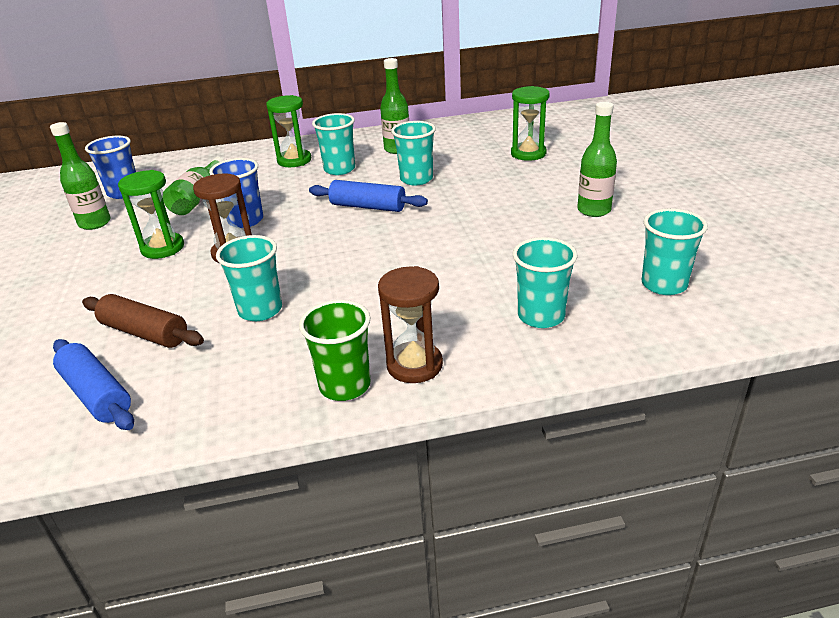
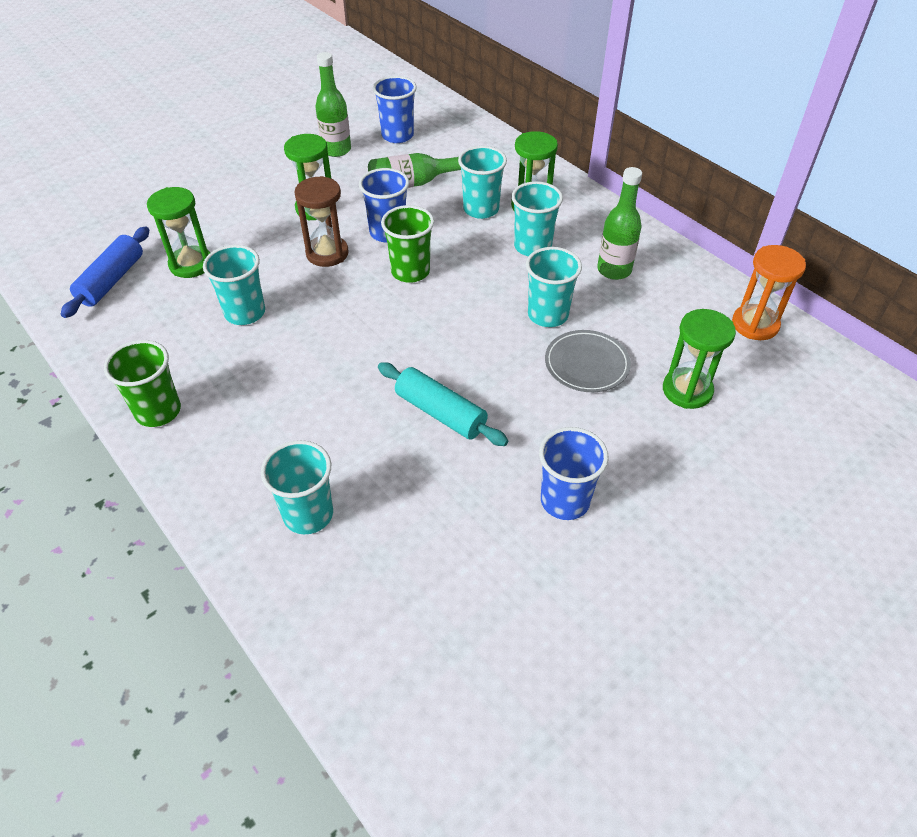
camera: 60 degrees right, 15 degrees up
brown rolling pin [82,294,204,348] -> green hourglass [147,187,210,278]
blue rolling pin [309,180,428,212] -> none
brown hourglass [378,266,443,383] -> none
green bottle [577,102,617,217] -> blue cup [539,427,609,520]
turquoise cup [642,208,708,295] -> turquoise cup moved to [458,146,507,219]
none -> turquoise rolling pin [378,362,508,446]
none -> green cup [381,205,434,283]
none -> grey plate [545,330,631,392]
none -> orange hourglass [732,245,806,340]

